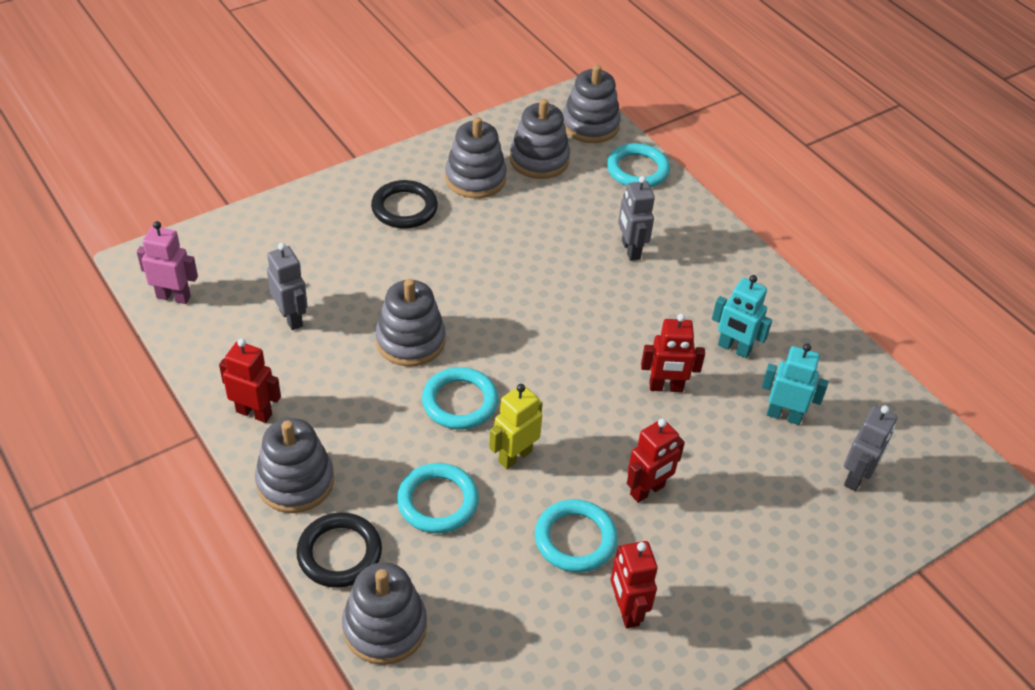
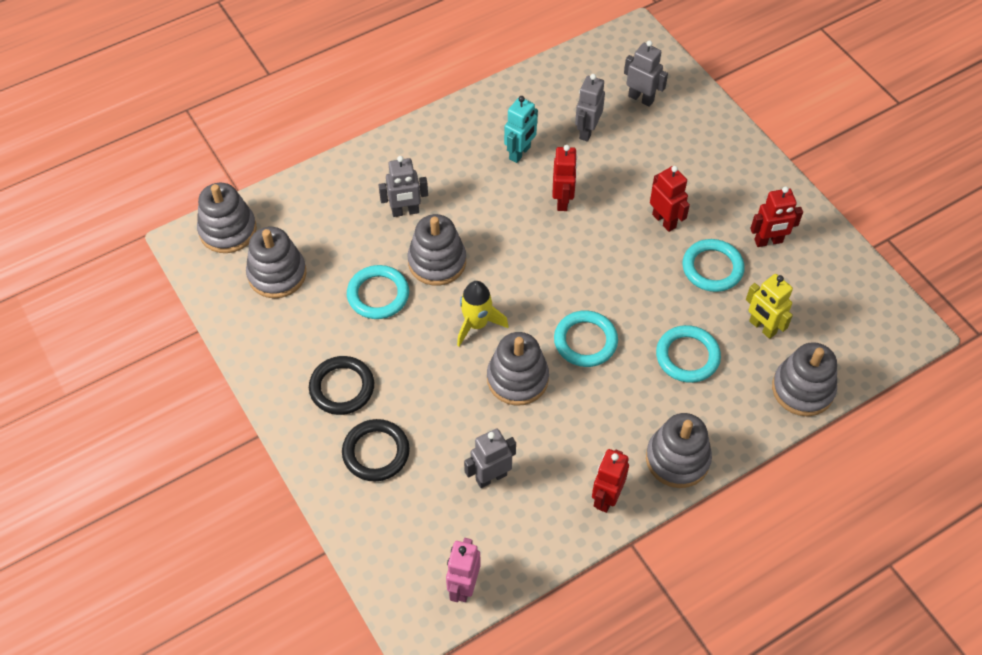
camera: 85 degrees left, 10 degrees up
black ring [296,512,382,588] -> black ring moved to [342,419,410,482]
grey stacking toy [445,117,507,198] -> grey stacking toy moved to [408,214,466,286]
yellow robot [489,384,543,469] -> yellow robot moved to [746,274,793,339]
turquoise ring [607,143,670,187] -> turquoise ring moved to [347,265,409,319]
turquoise robot [761,344,829,425] -> grey robot [575,74,605,142]
none -> yellow rocket [457,281,509,347]

